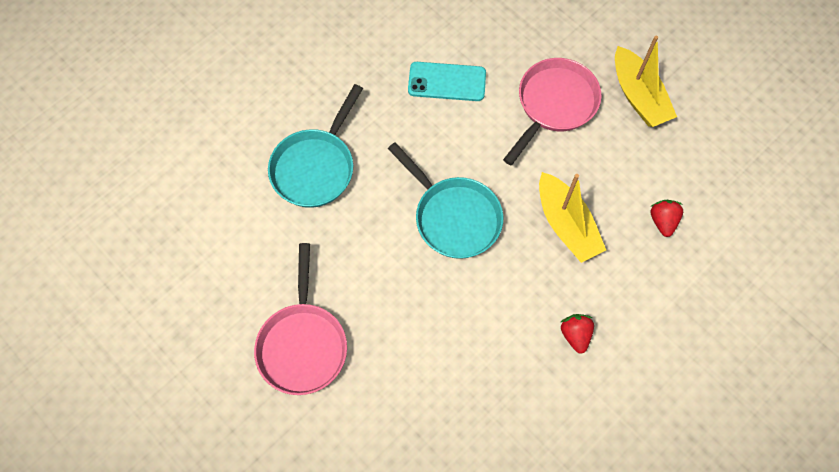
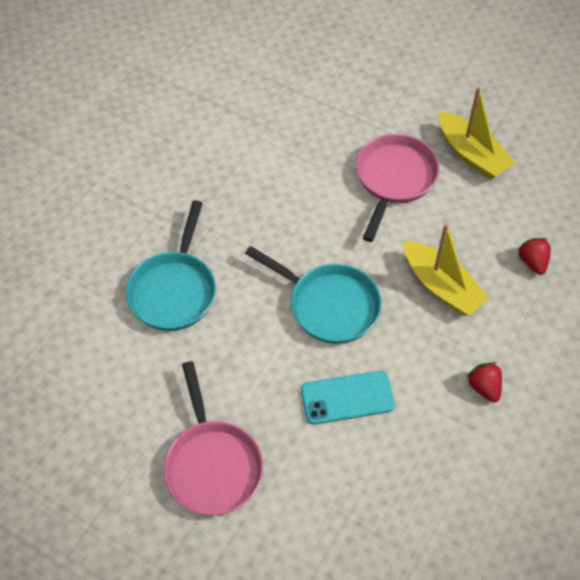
camera: 15 degrees left, 10 degrees down
turquoise phone [408,62,486,101] -> turquoise phone moved to [301,371,395,424]

